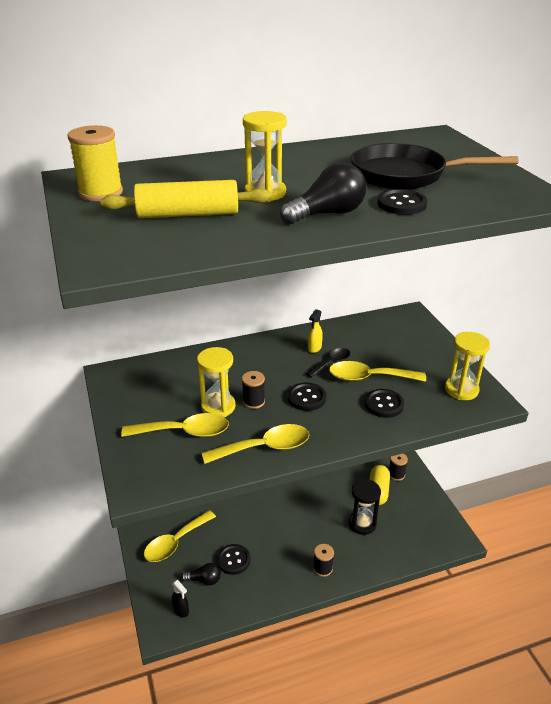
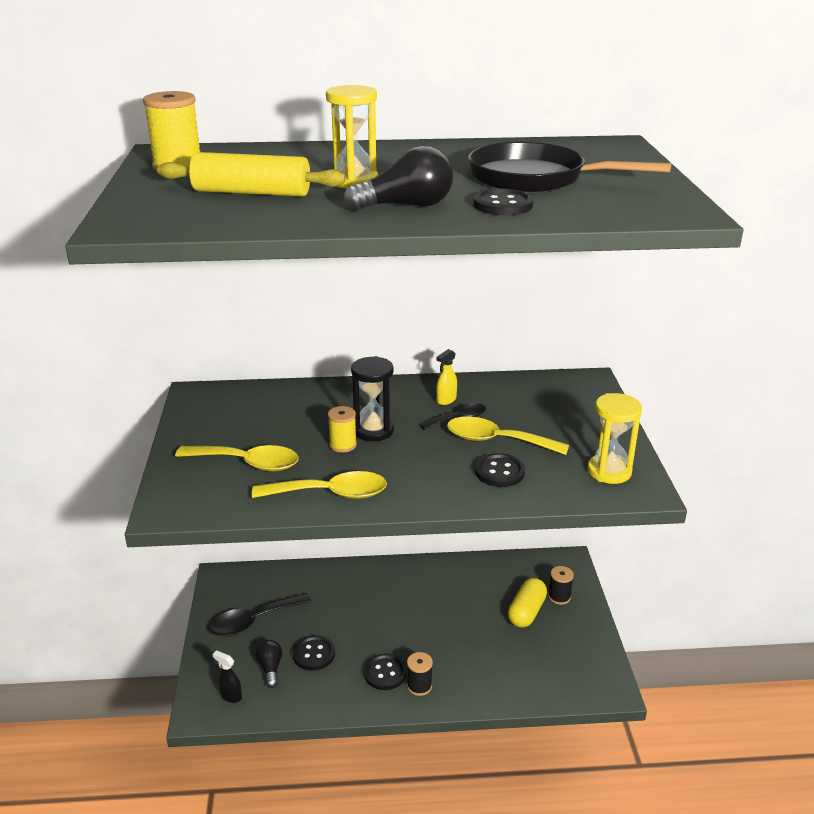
camera: 15 degrees right, 5 degrees down
yellow spoon [144,510,216,562] -> black spoon [210,593,311,637]
black spray bottle [172,580,189,617] -> black spray bottle turned 150 degrees clockwise [213,650,242,703]
black light bulb [181,563,221,585] -> black light bulb turned 120 degrees counterclockwise [256,640,282,688]
yellow hourglass [197,347,235,417] -> none
black spool [242,371,265,409] -> yellow spool [328,406,357,453]
black button [288,383,326,411] -> black button moved to [364,653,407,690]
black hourglass [349,479,381,535] -> black hourglass moved to [351,356,394,441]

